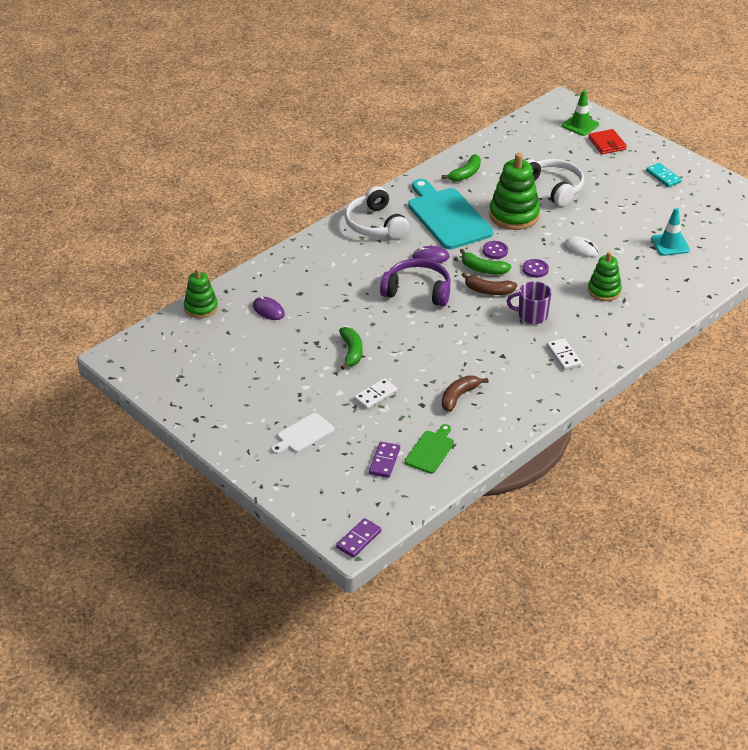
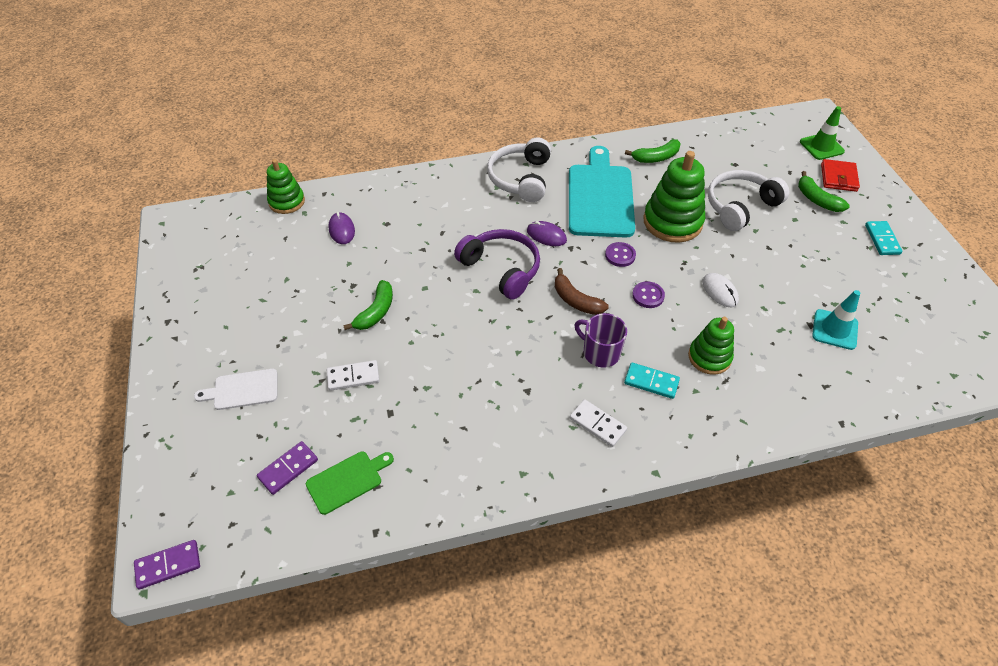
camera: 30 degrees right, 10 degrees up
brown banana [442,375,488,412] -> none
green banana [460,249,511,275] -> green banana moved to [798,171,850,212]
white headphones [525,159,584,206] -> white headphones turned 120 degrees counterclockwise [708,170,789,231]
white domino [547,338,582,370] -> white domino turned 60 degrees counterclockwise [570,399,627,447]
none -> turquoise domino [624,363,680,399]

